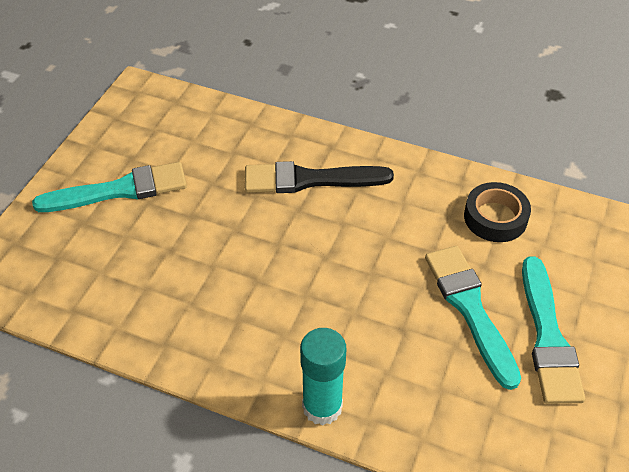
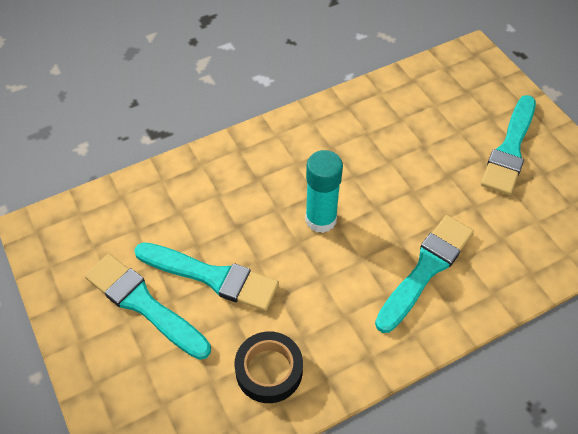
camera: 130 degrees right, 5 degrees up
black brush [245,161,394,193] -> turquoise brush [375,215,474,333]
turquoise glue stick [300,328,346,425] -> turquoise glue stick moved to [305,150,343,233]

